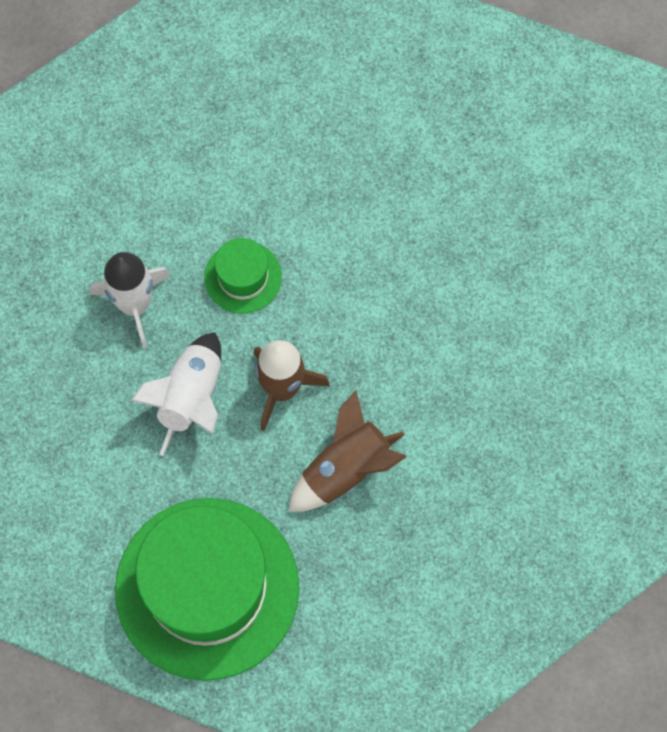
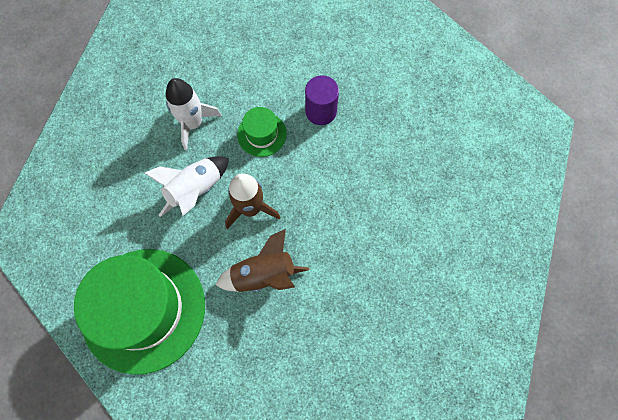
camera: 25 degrees right, 0 degrees up
none -> purple cylinder [305,76,339,125]

